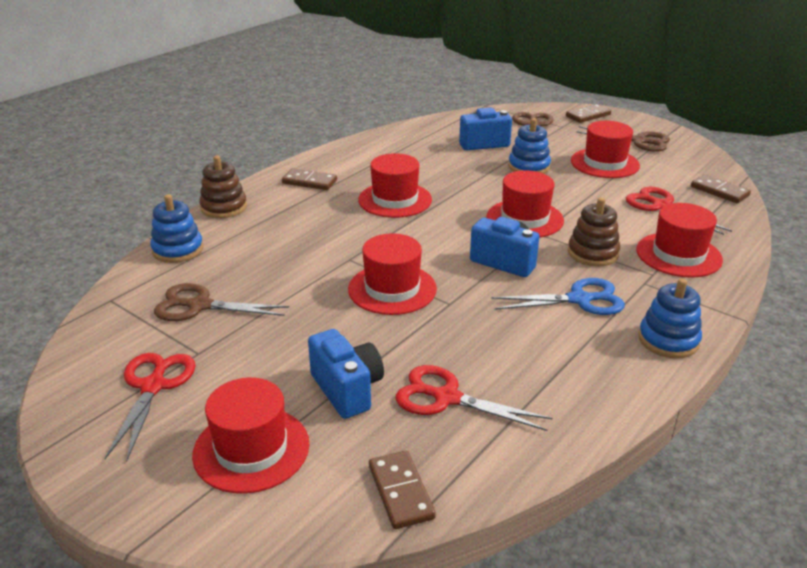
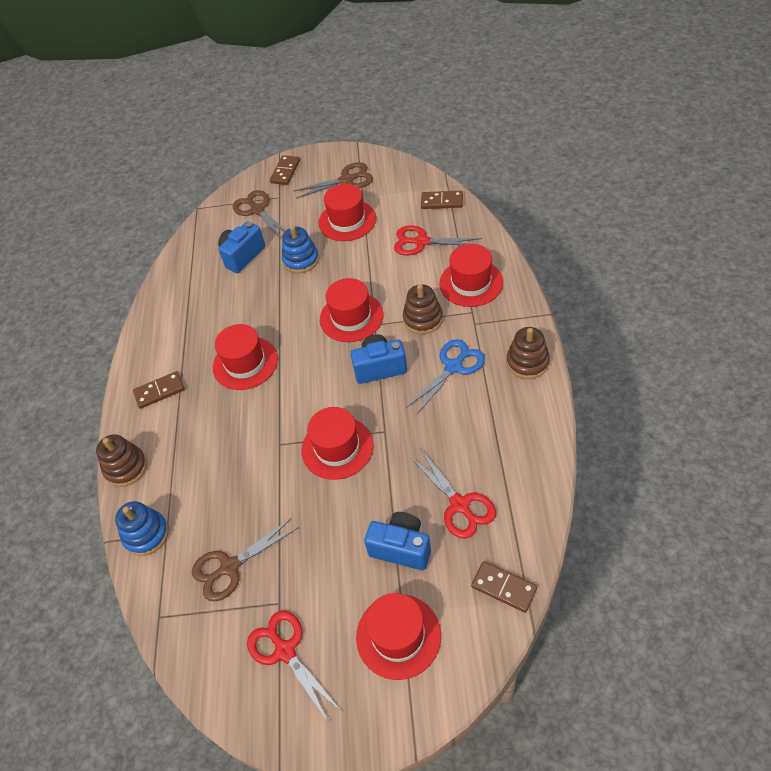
camera: 35 degrees left, 20 degrees up
red scissors [395,365,552,431] -> red scissors turned 105 degrees counterclockwise [410,448,496,539]
blue stacking toy [638,278,702,358] -> brown stacking toy [506,327,550,379]

